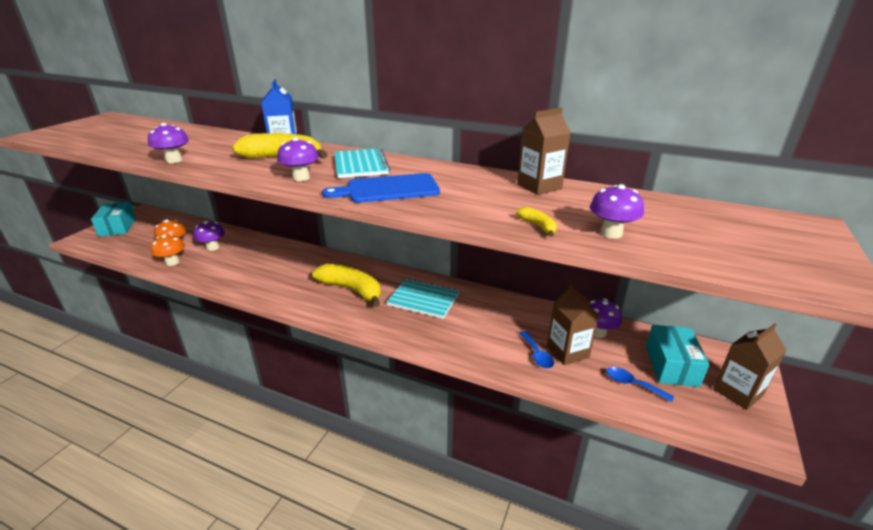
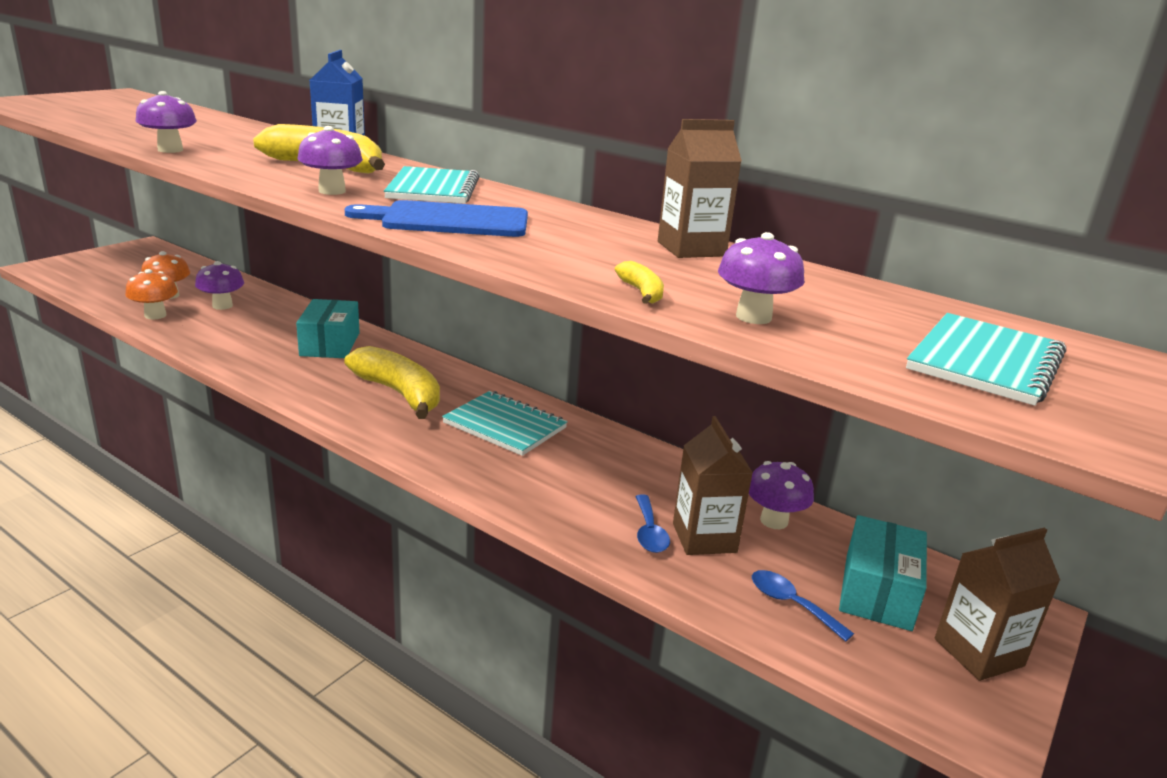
camera: 10 degrees right, 5 degrees down
turquoise box [91,202,136,237] -> turquoise box moved to [296,299,360,358]
none -> turquoise notebook [906,313,1066,406]

